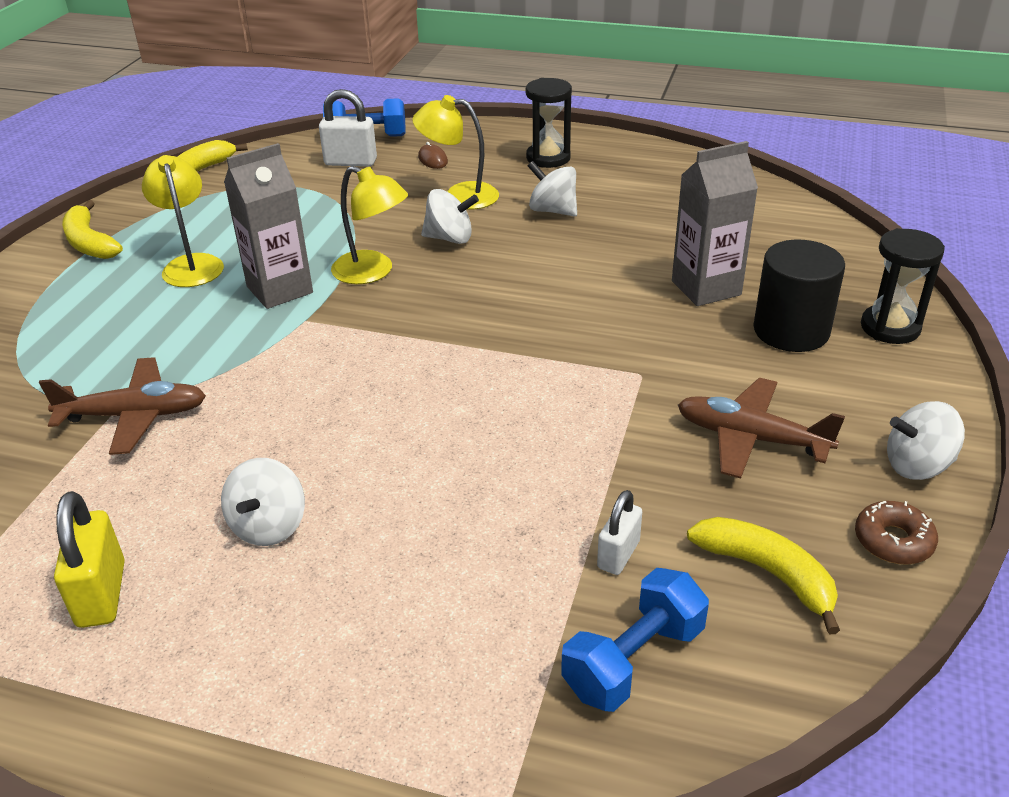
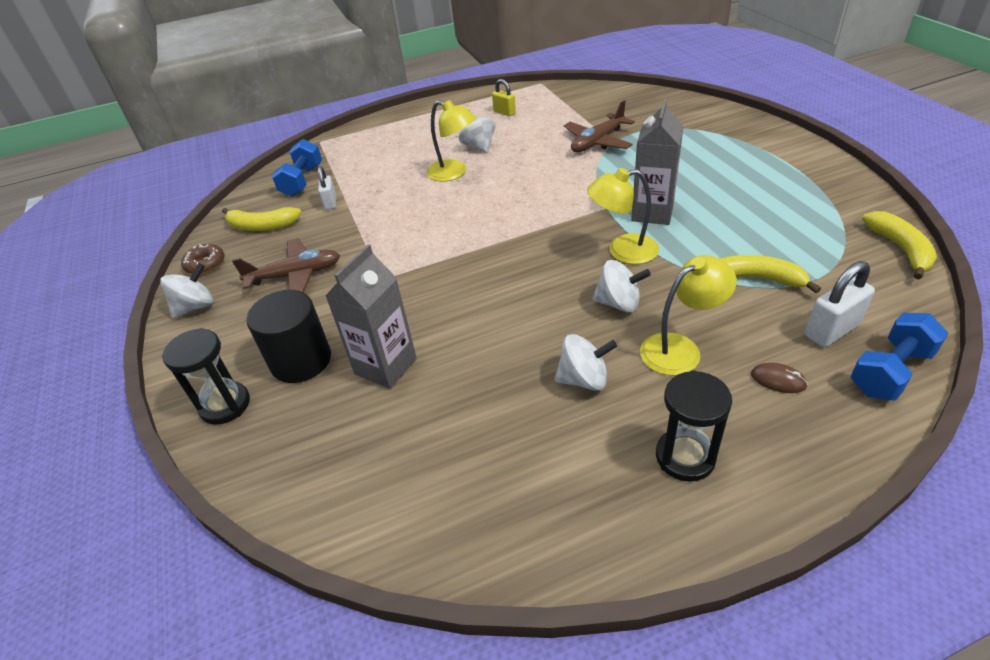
camera: 145 degrees right, 5 degrees up
yellow padlock [54,491,125,628] -> yellow padlock [492,79,516,116], size x0.65
yellow banana [62,200,123,259] -> yellow banana moved to [719,255,821,293]
yellow lamp [142,155,224,287] -> yellow lamp moved to [427,100,476,182]
white spinning top [421,189,479,244] -> white spinning top turned 135 degrees counterclockwise [592,260,651,312]

